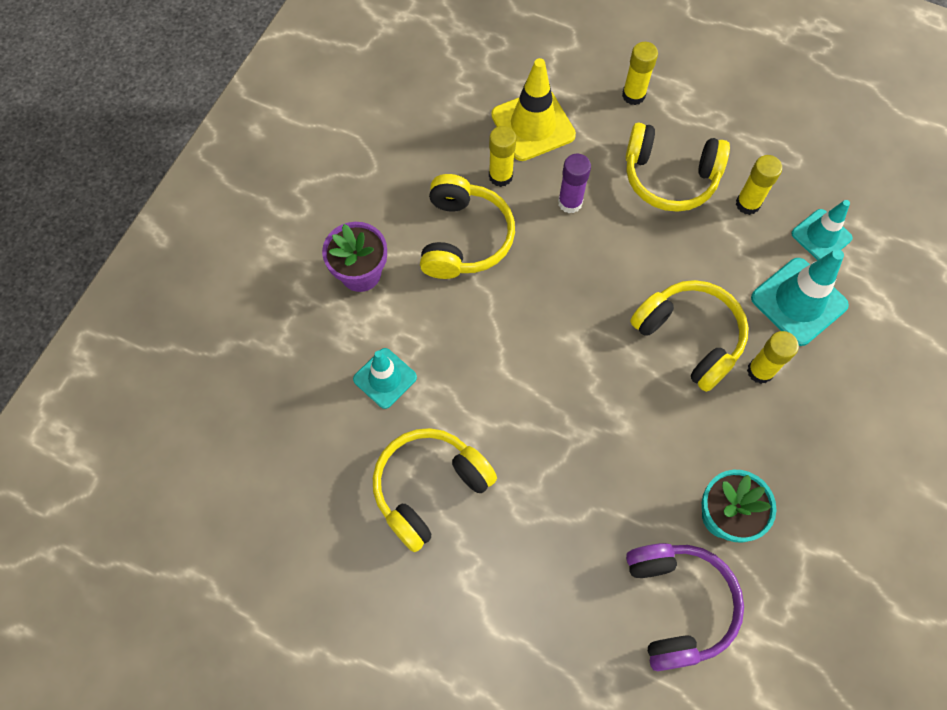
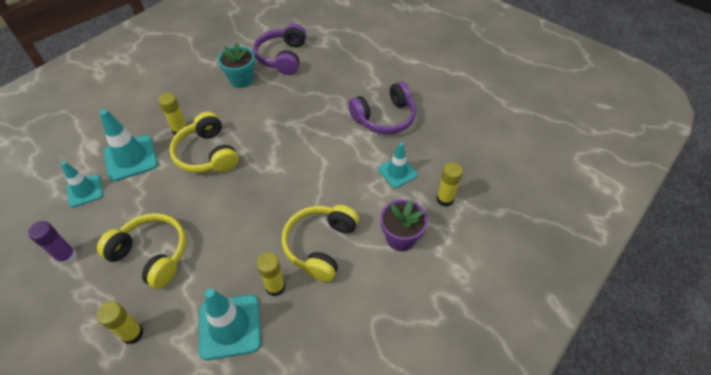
camera: 165 degrees left, 15 degrees down
yellow headphones [373,428,497,552] -> purple headphones [349,81,416,134]
yellow traffic cone [491,58,576,161] -> turquoise traffic cone [198,289,261,360]
purple glue stick [558,154,591,213] -> purple glue stick moved to [28,221,77,265]
yellow glue stick [736,155,782,215] -> yellow glue stick moved to [437,162,463,207]

